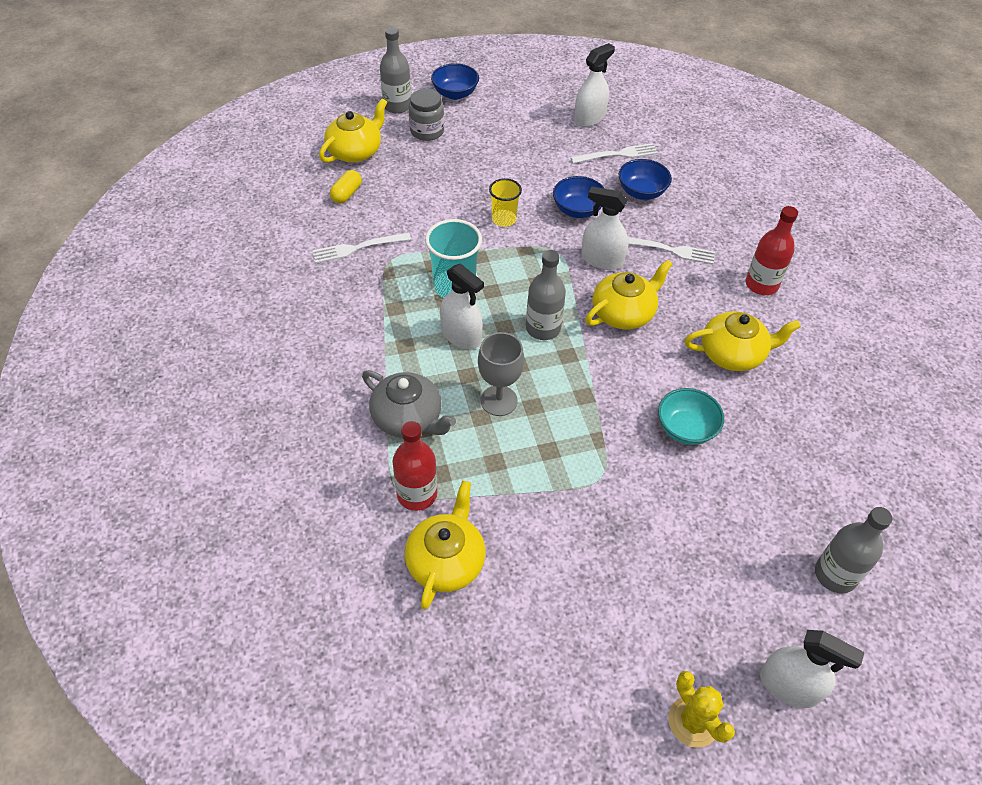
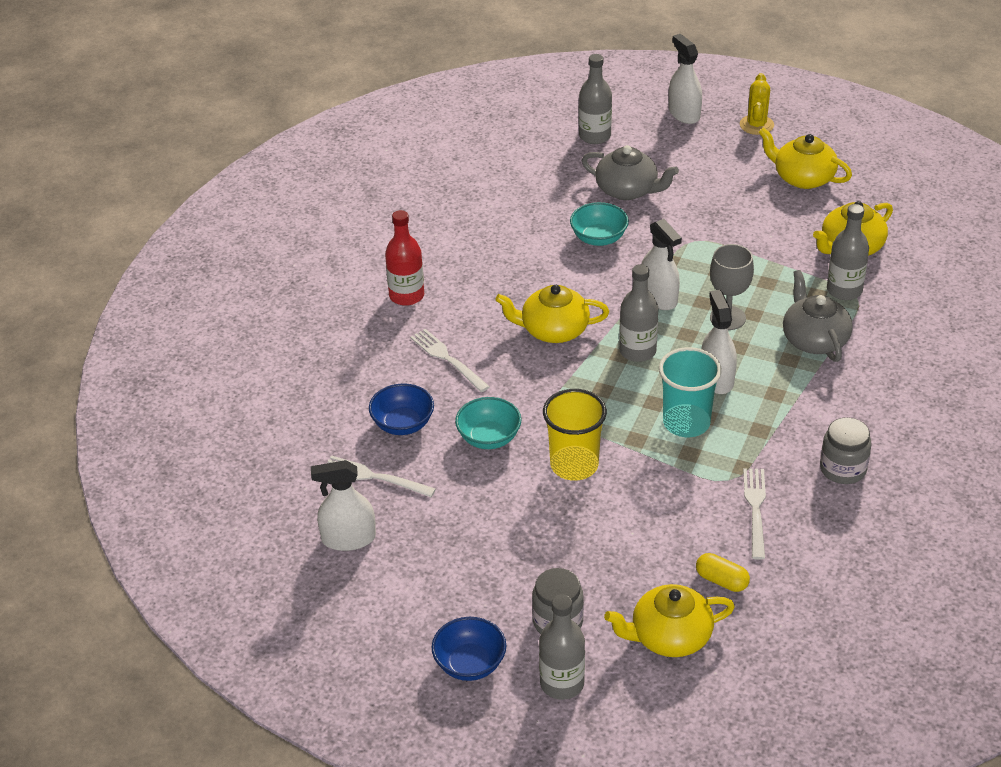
camera: 140 degrees left, 10 degrees down
white fork [312,232,411,263] -> white fork turned 105 degrees counterclockwise [743,468,766,560]
yellow capsule [330,170,362,204] -> yellow capsule turned 60 degrees clockwise [696,553,750,592]
red bottle [392,421,437,511] -> grey bottle [827,204,869,300]
yellow cup [489,178,522,227] -> yellow cup [543,389,607,481], size x1.59
blue bowl [553,176,605,218] -> turquoise bowl [455,397,521,449]
white spray bottle [581,186,629,270] -> white spray bottle moved to [641,219,682,310]
yellow teapot [684,311,801,371] -> yellow teapot moved to [759,127,852,189]
none -> grey teapot [582,145,679,200]
none -> grey jar [820,417,871,484]

